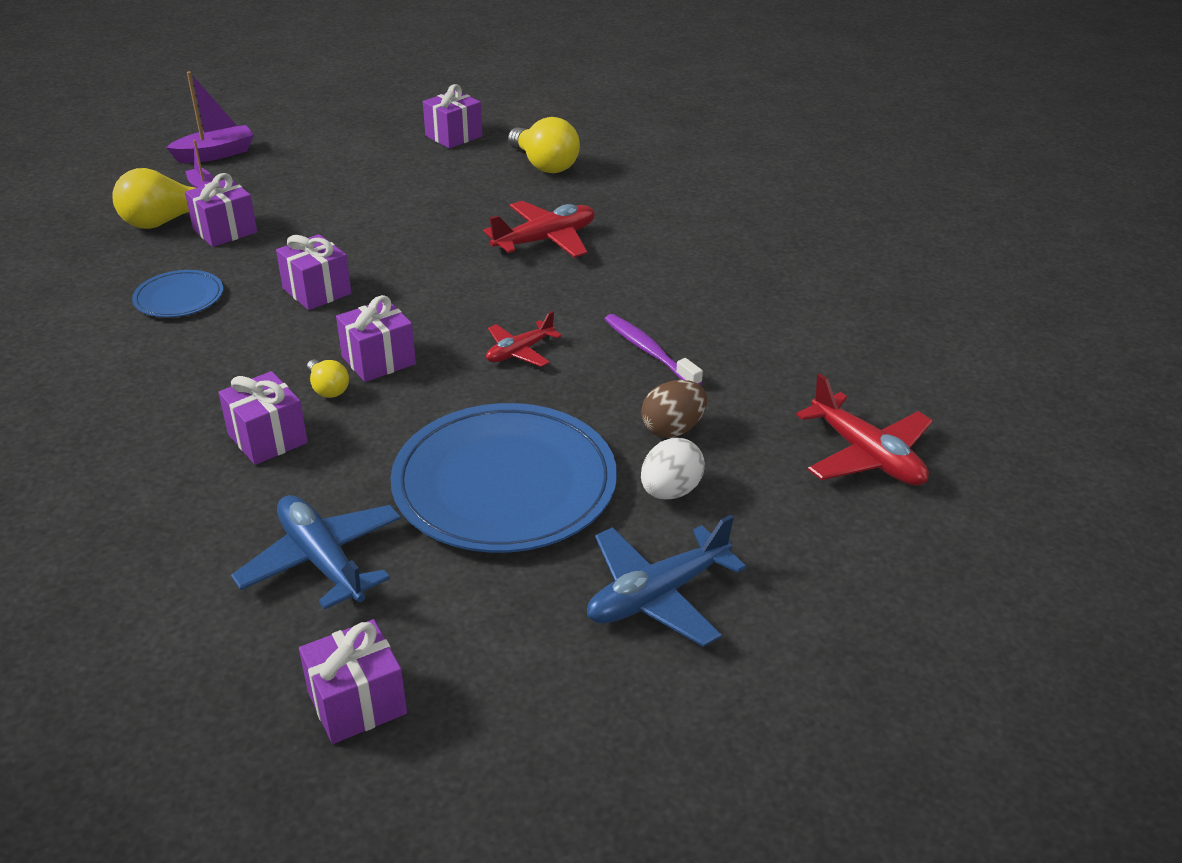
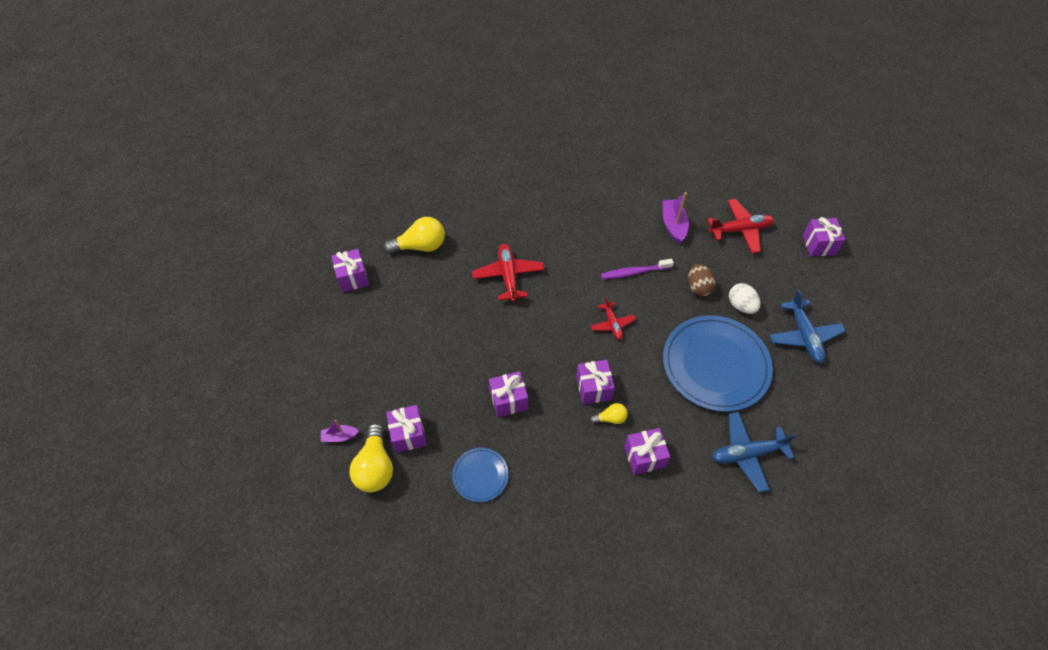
camera: 65 degrees left, 20 degrees up
purple boat [166,71,254,163] -> purple boat moved to [663,192,689,244]
purple gift [299,619,407,744] -> purple gift moved to [803,217,845,257]

